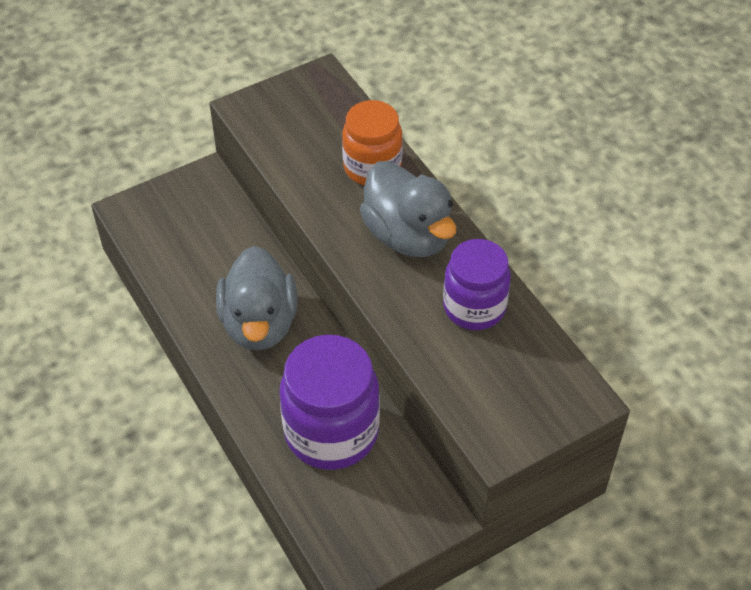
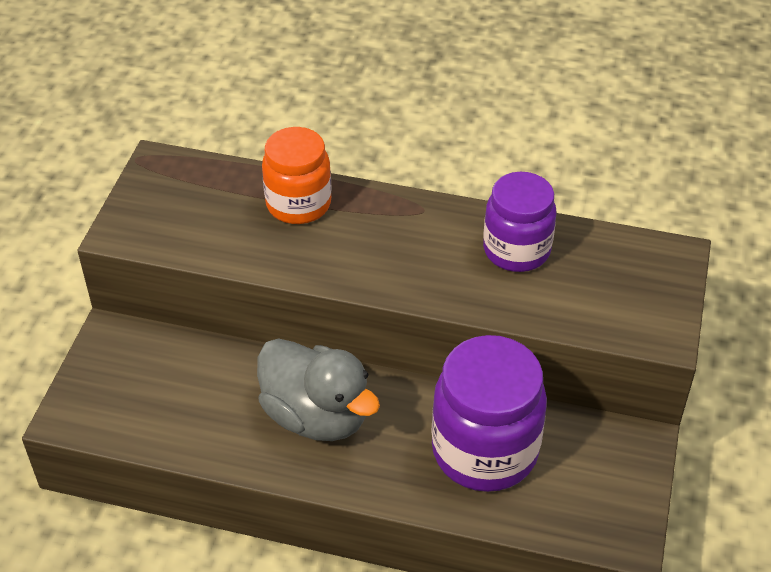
camera: 45 degrees left, 5 degrees down
grey duck [360,161,456,257] -> none

